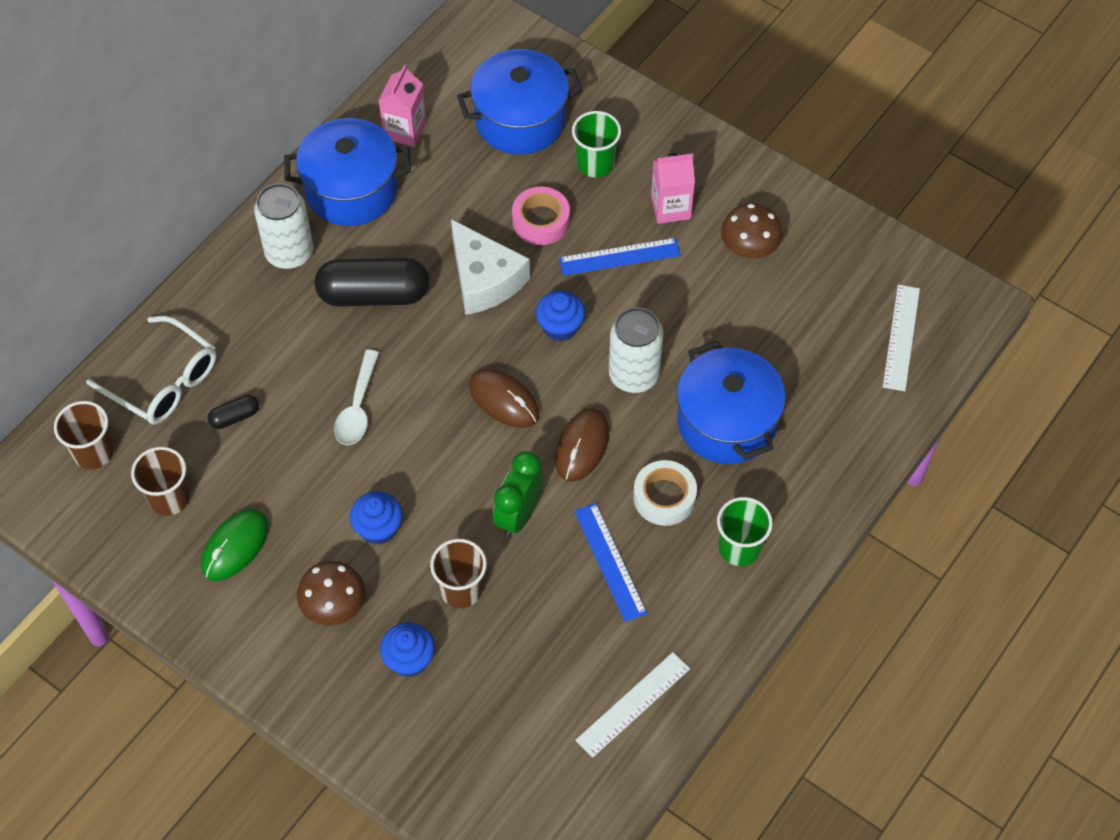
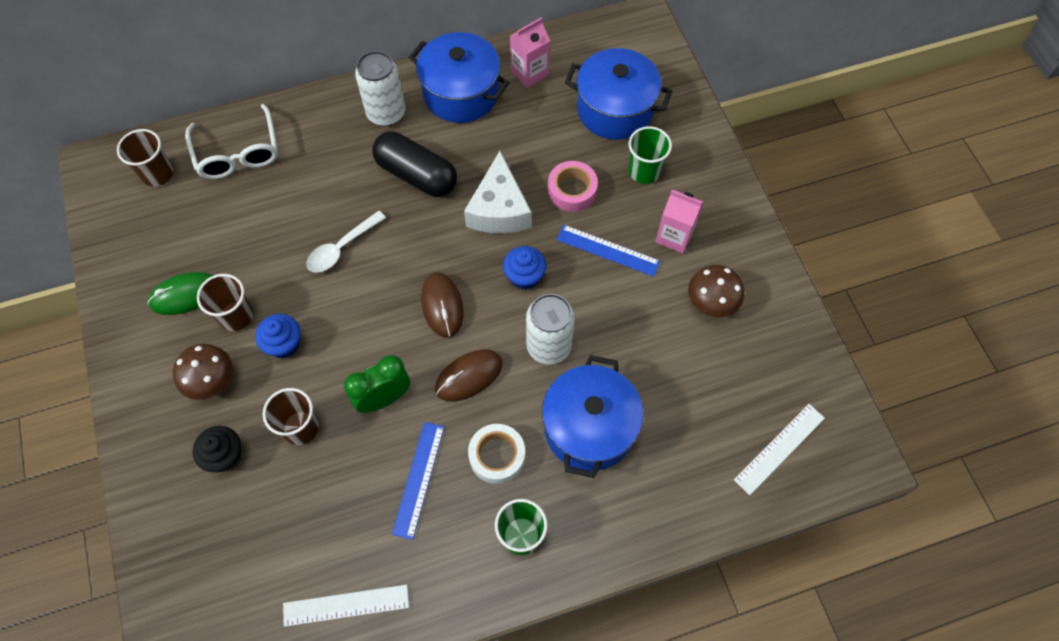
camera: 35 degrees right, 5 degrees up
brown cup [131,447,190,516] -> brown cup moved to [197,274,253,331]
black capsule [208,395,259,429] -> none
blue cupcake [380,622,435,677] -> black cupcake [193,426,242,472]

